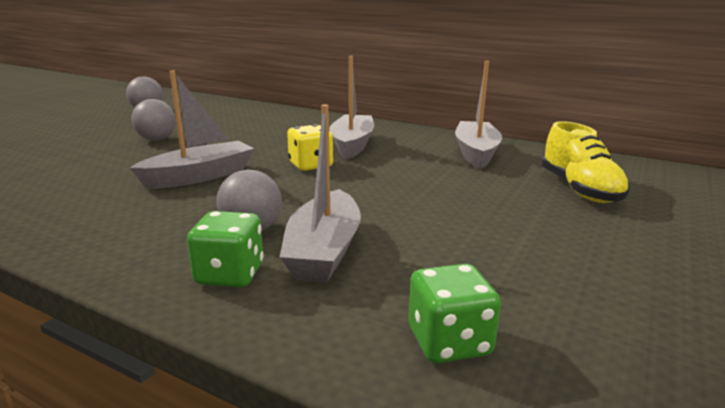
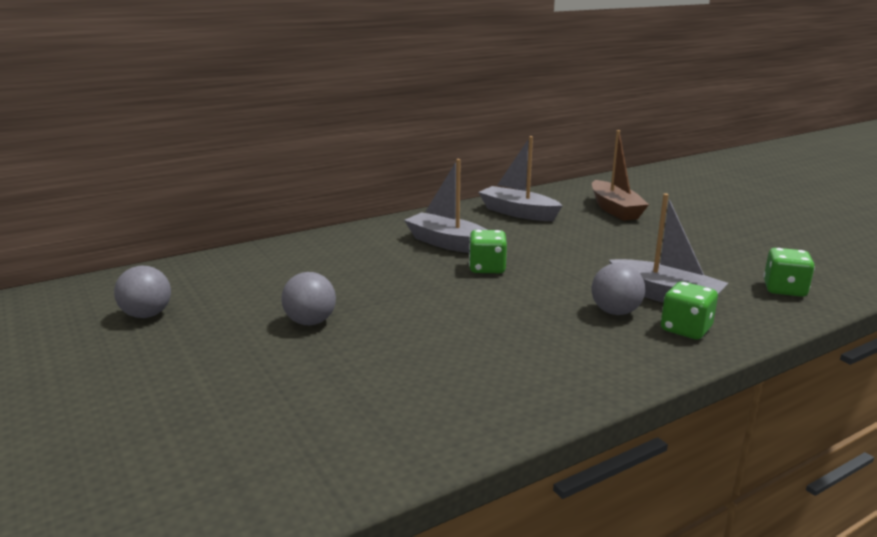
camera: 60 degrees left, 0 degrees up
grey boat [130,71,254,189] -> none
yellow dice [287,124,333,171] -> green dice [469,230,507,273]
yellow shoe [541,121,630,203] -> brown boat [592,130,649,221]

